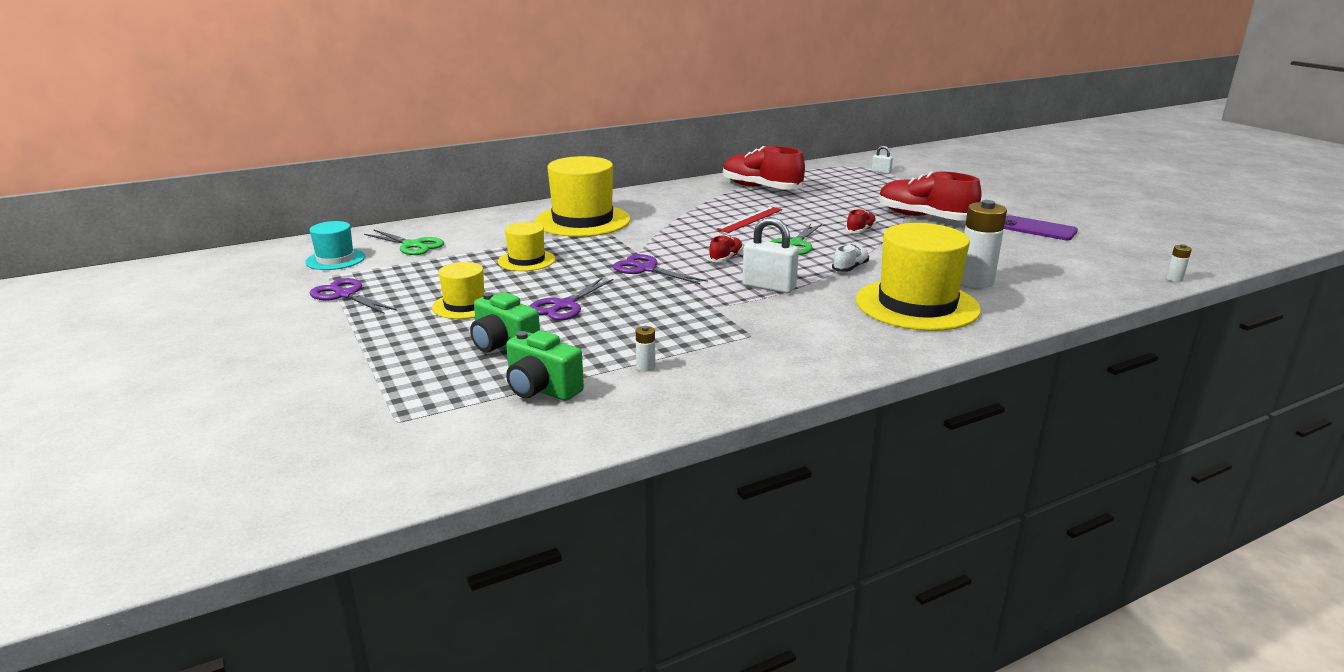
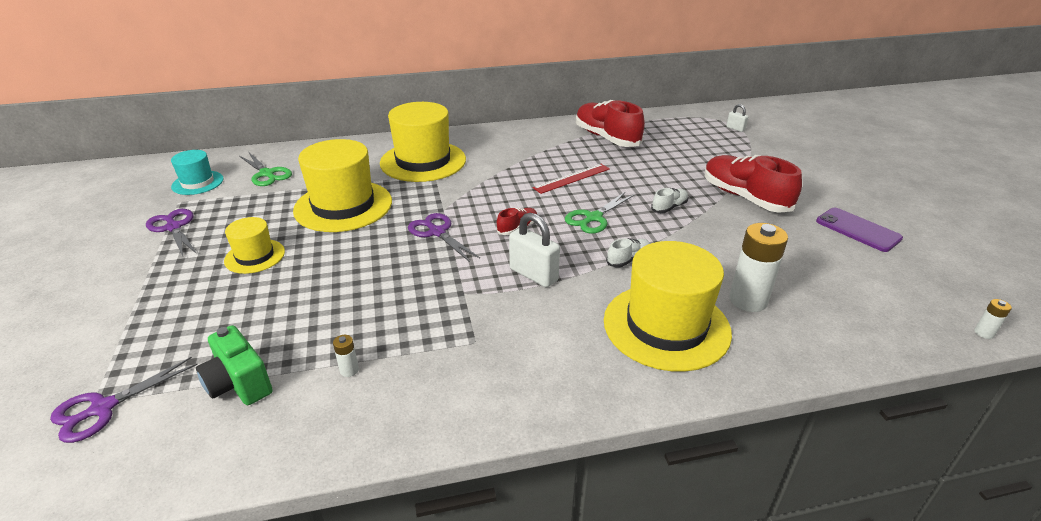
camera: 15 degrees right, 10 degrees up
green camera [470,292,540,353] -> none
yellow hat [498,222,555,271] -> yellow hat [293,139,392,232], size x1.88
purple scissors [529,278,613,320] -> purple scissors moved to [50,357,198,443]
red shoe [845,209,877,233] -> white shoe [651,188,688,213]

